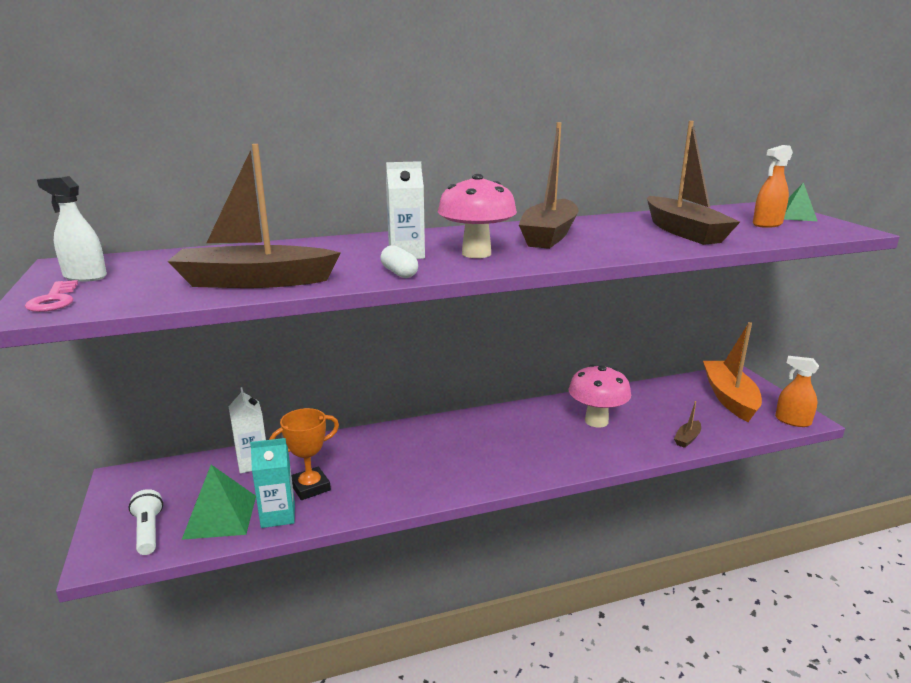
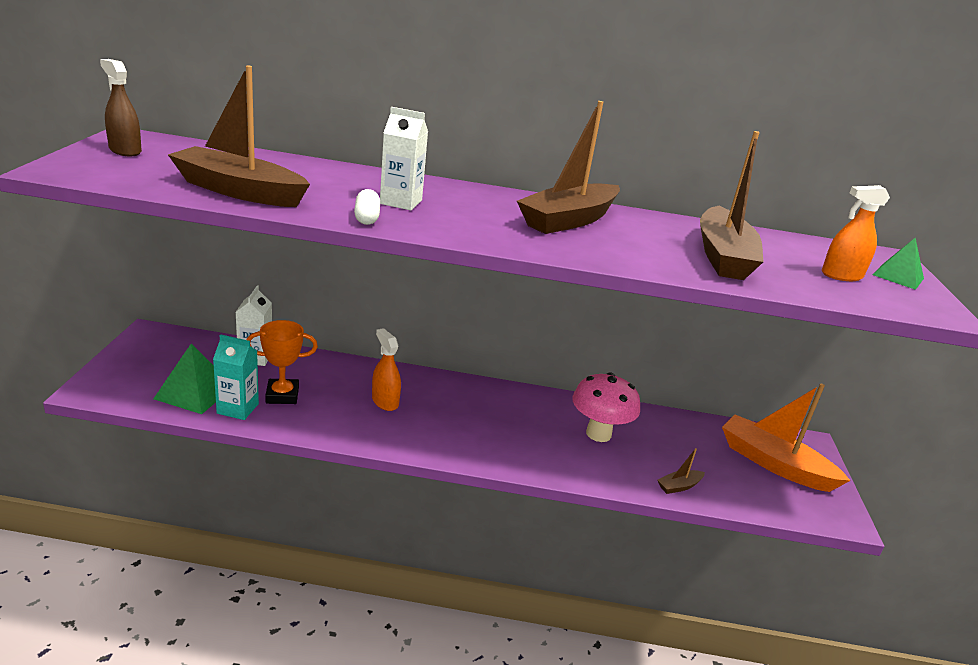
camera: 20 degrees right, 5 degrees up
pink key [25,280,78,312] -> none
white spray bottle [37,176,107,282] -> brown spray bottle [100,59,142,156]
white flashlight [129,489,163,555] -> none
pink mushroom [438,174,517,258] -> none
orange boat [703,322,762,422] -> orange boat turned 75 degrees counterclockwise [722,384,851,492]
orange spray bottle [775,356,819,427] -> orange spray bottle moved to [372,328,401,411]

